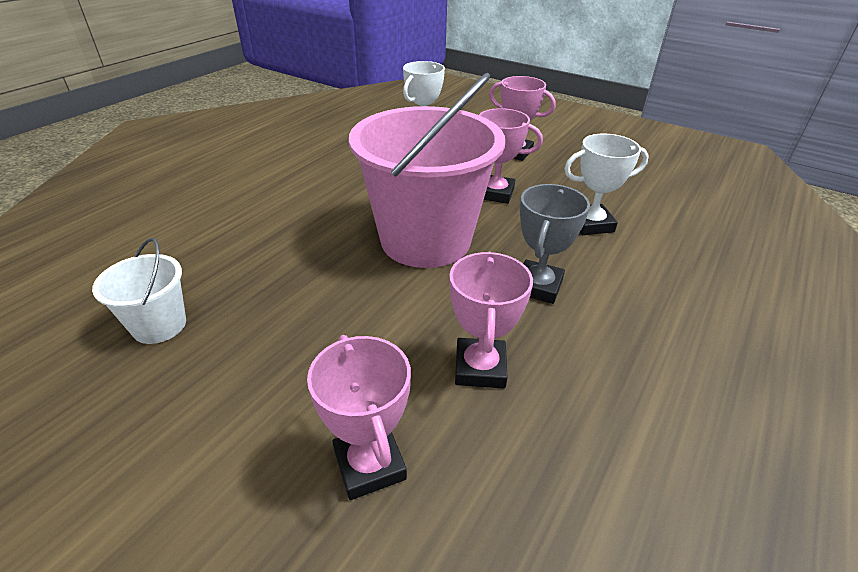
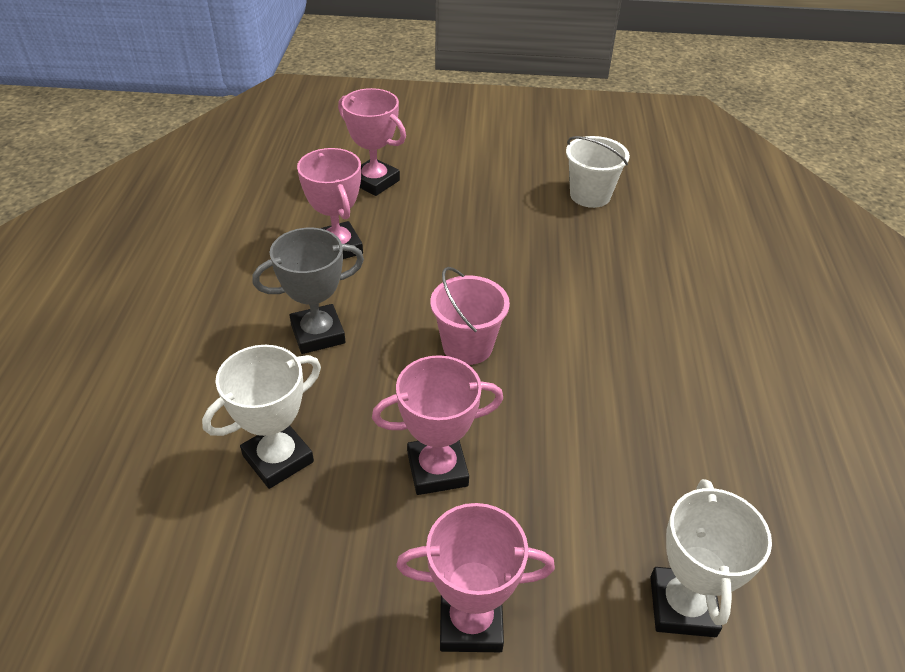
camera: 150 degrees right, 5 degrees up
pink bucket [349,73,505,268] -> pink bucket [430,267,510,365], size x0.45
grey trophy [520,184,590,304] -> grey trophy turned 75 degrees clockwise [252,228,364,354]

